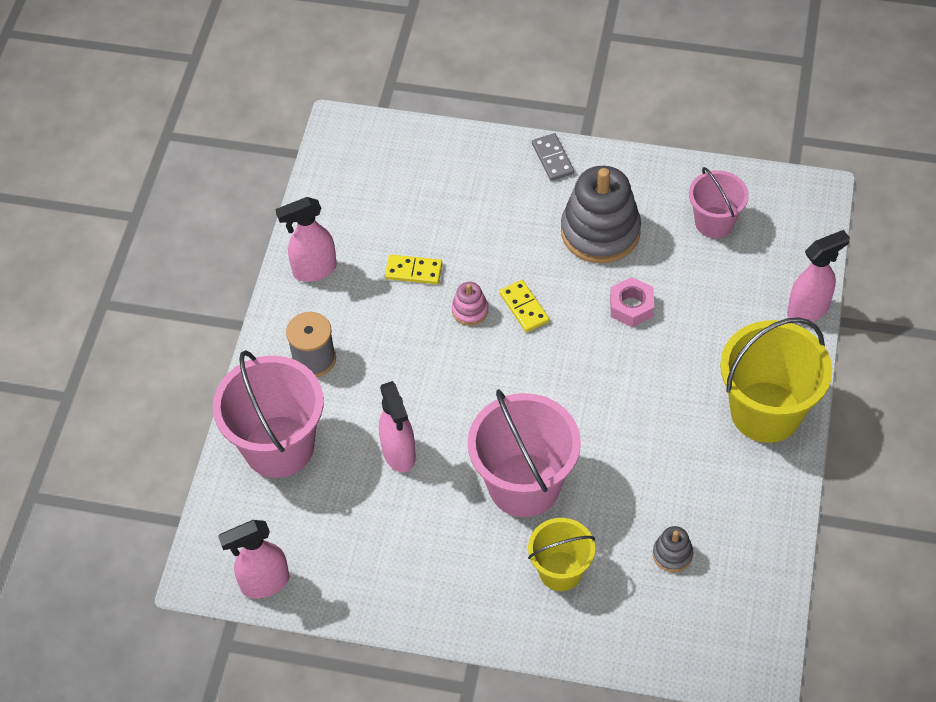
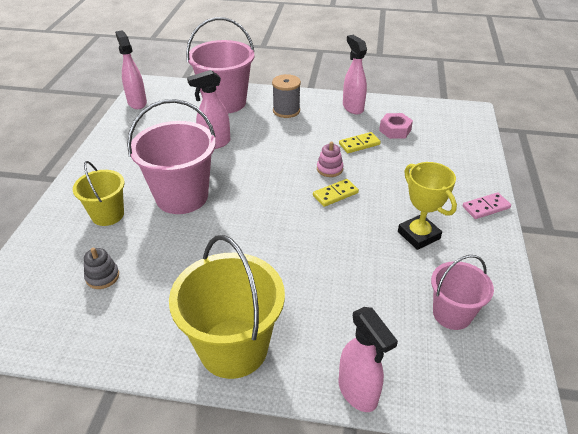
camera: 85 degrees right, 15 degrees down
yellow domino [385,255,442,284] -> yellow domino turned 60 degrees clockwise [339,132,381,153]
grey domino [532,133,574,181] -> pink domino [463,192,511,219]
grey stacking toy [561,166,641,263] -> yellow trophy [398,162,457,250]
pink nut [610,277,654,327] -> pink nut moved to [379,113,413,139]

